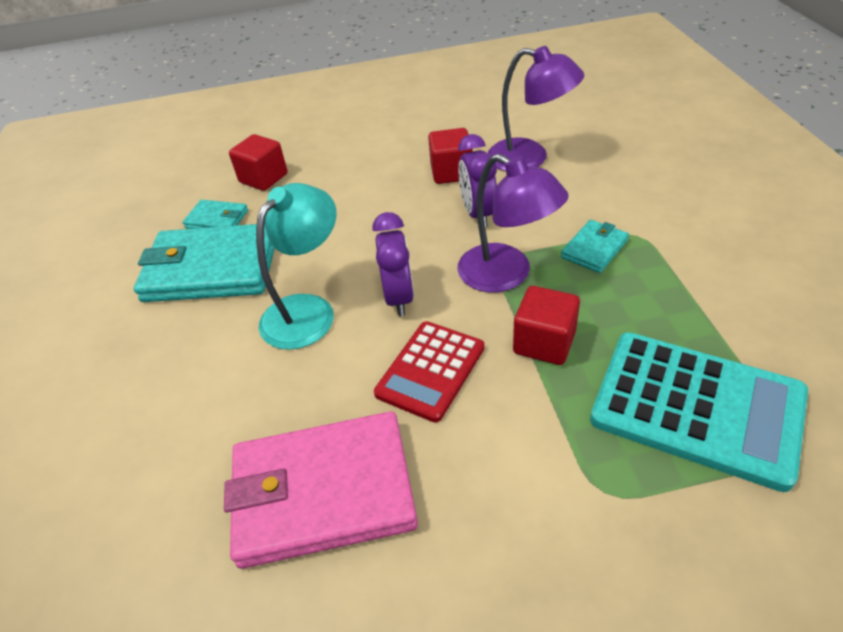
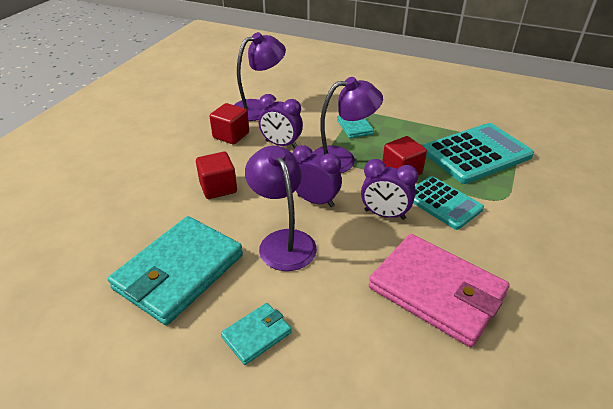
camera: 60 degrees left, 5 degrees down
turquoise wallet [183,200,248,229] -> turquoise wallet moved to [221,303,292,365]
pink wallet [224,411,418,569] -> pink wallet turned 75 degrees counterclockwise [369,234,510,347]
red cube [229,134,287,191] -> red cube moved to [196,152,237,199]
turquoise lamp [256,183,336,350] -> purple lamp [245,146,317,271]
red calculator [374,321,485,423] -> purple clock [361,159,418,220]
none -> turquoise calculator [413,176,484,230]

